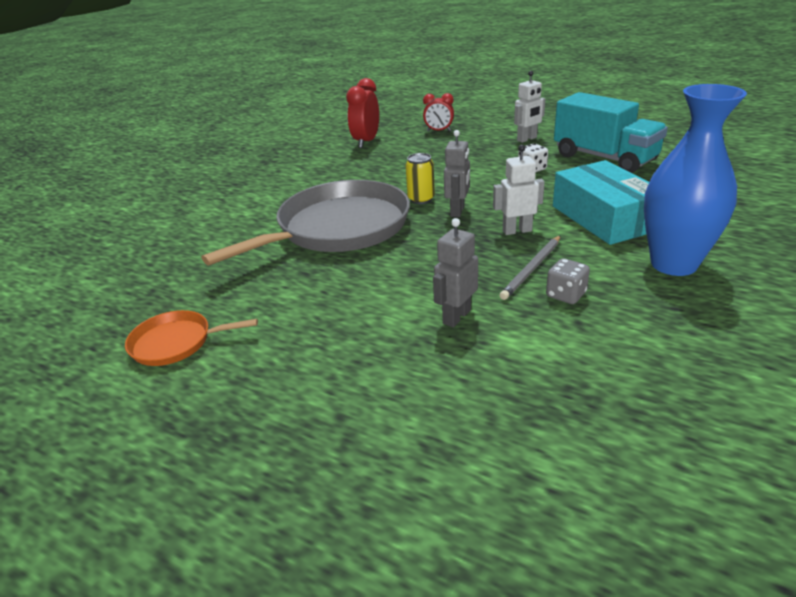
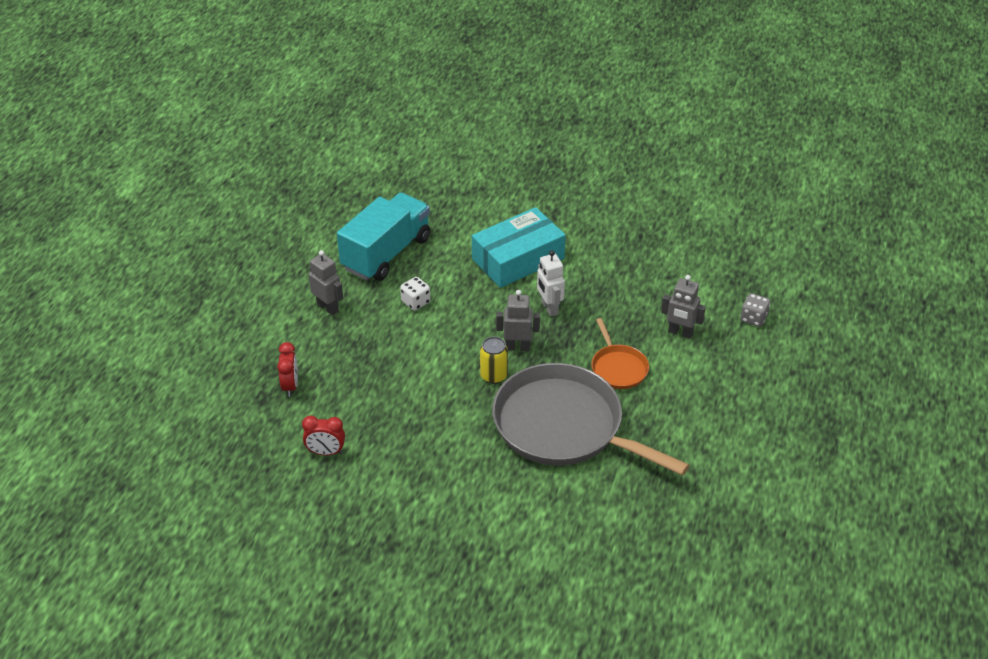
camera: 105 degrees left, 10 degrees up
orange pan [125,310,258,366] -> orange pan moved to [591,318,649,389]
red clock [346,78,379,148] -> red clock [302,416,345,455], size x0.65
grey pencil [499,236,560,300] -> none
white robot [514,71,545,143] -> grey robot [309,250,343,315]
grey dice [546,258,590,304] -> grey dice moved to [741,293,770,327]
blue vase [644,84,747,276] -> none

